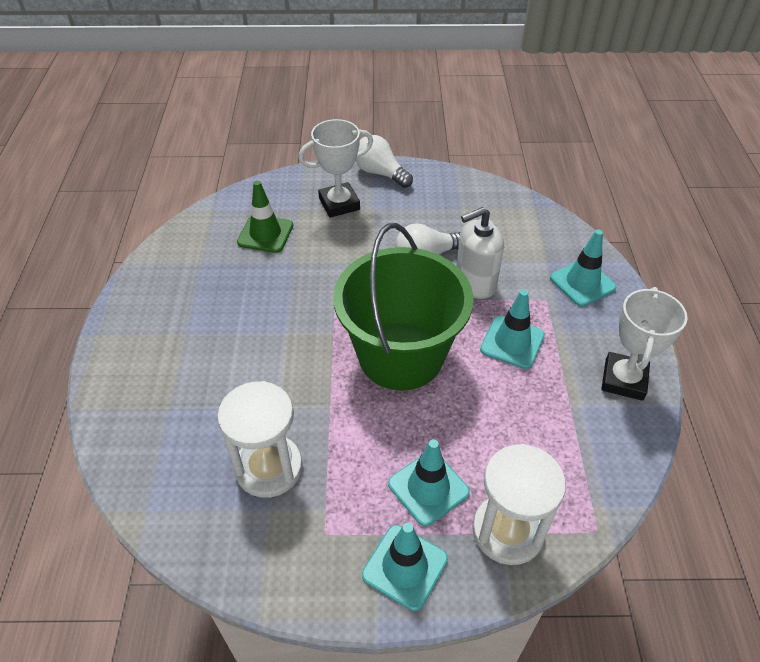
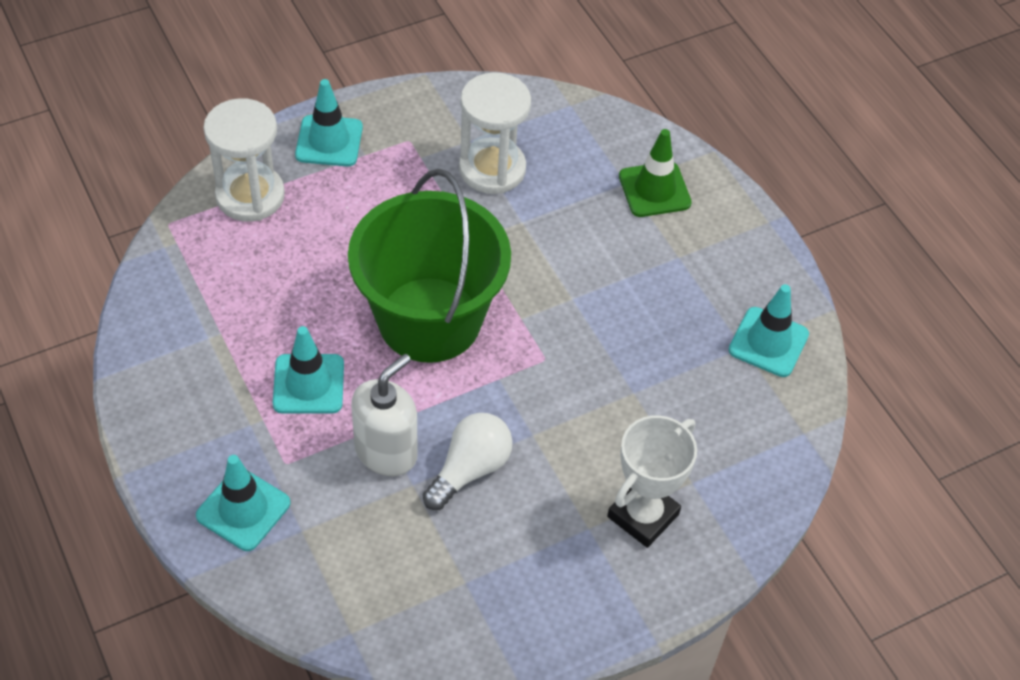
camera: 150 degrees right, 5 degrees up
green traffic cone [237,181,293,253] -> green traffic cone moved to [619,129,692,217]
white light bulb [355,135,413,188] -> none
turquoise traffic cone [388,439,470,526] -> turquoise traffic cone moved to [728,284,809,377]
white trophy [601,287,688,401] -> none

